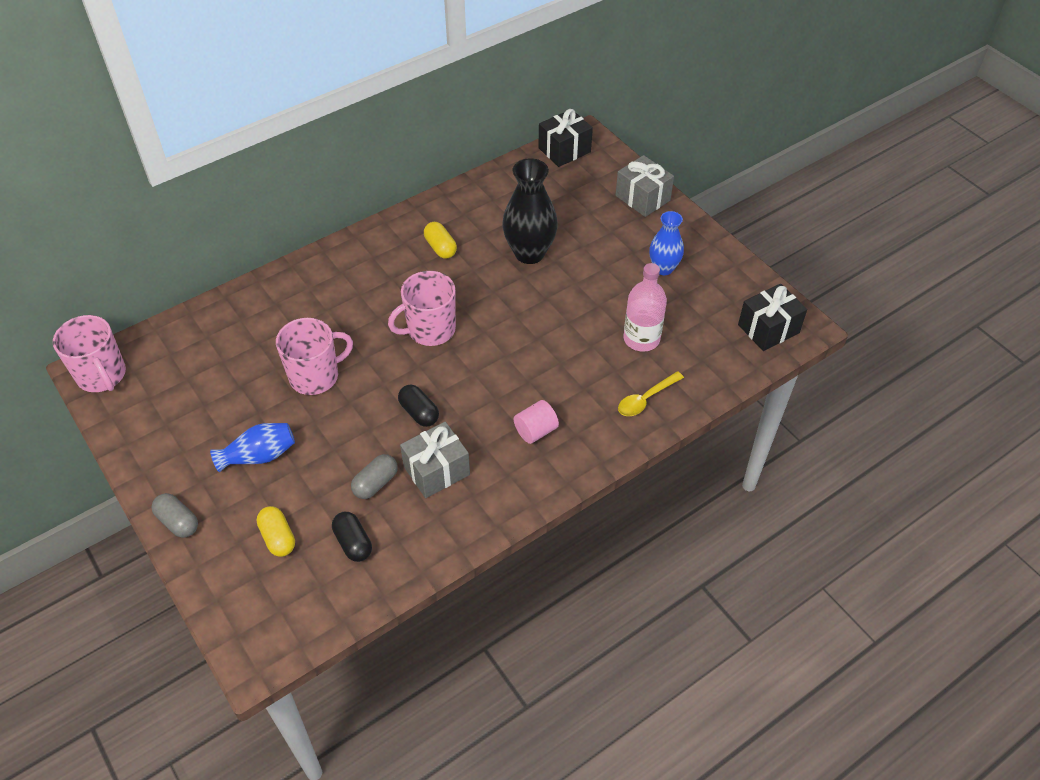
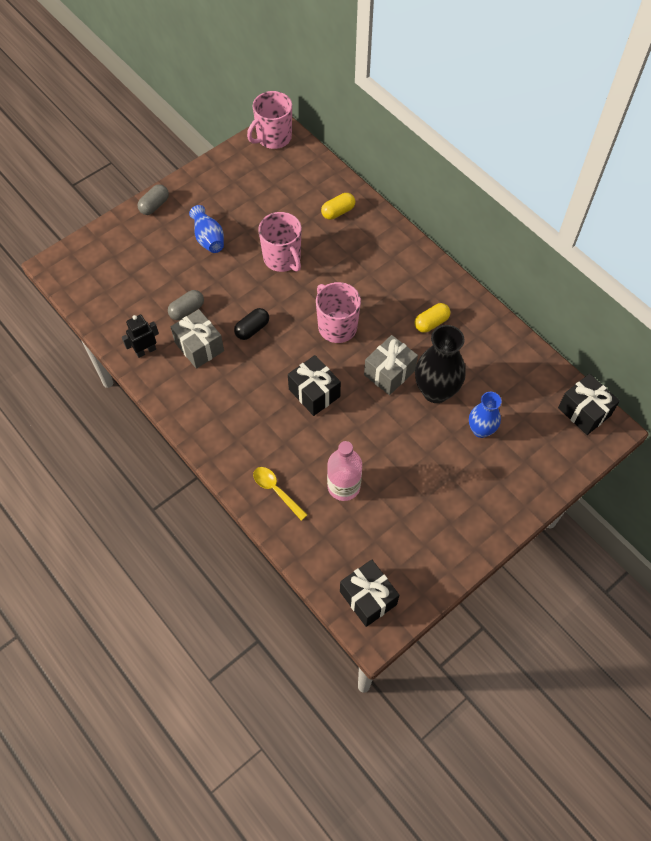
camera: 85 degrees right, 10 degrees up
yellow capsule [257,506,295,557] -> yellow capsule moved to [321,193,355,220]
black capsule [332,512,372,562] -> none
grey capsule [351,454,398,499] -> grey capsule turned 75 degrees counterclockwise [168,290,204,320]
pink cylinder [514,400,559,444] -> none
grey gift [616,155,674,217] -> grey gift moved to [364,335,418,395]
blue vase [649,211,684,275] -> blue vase moved to [469,392,502,438]
none -> black robot [122,314,159,358]
none -> black gift [288,355,341,416]

